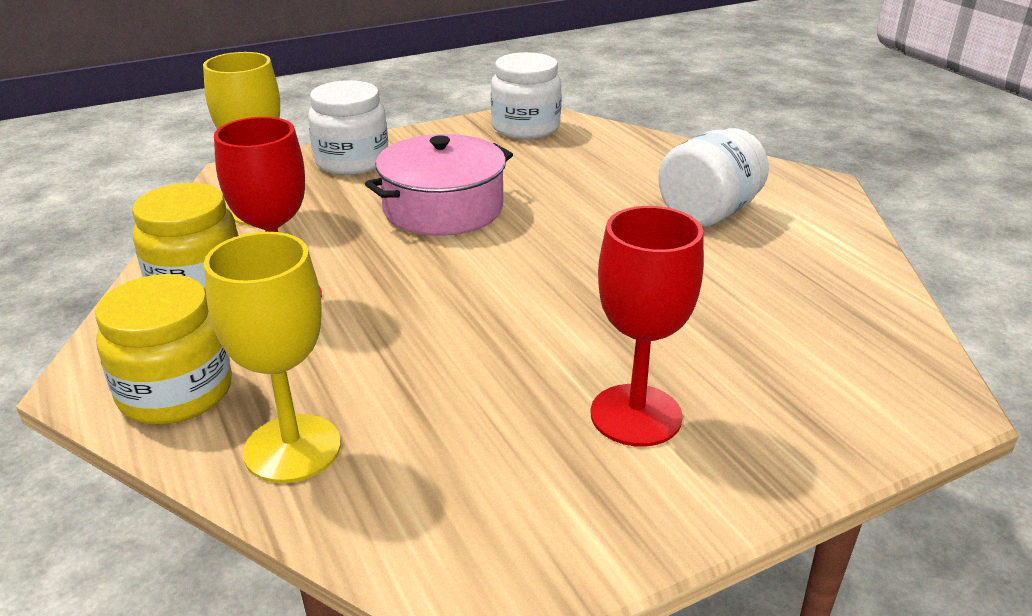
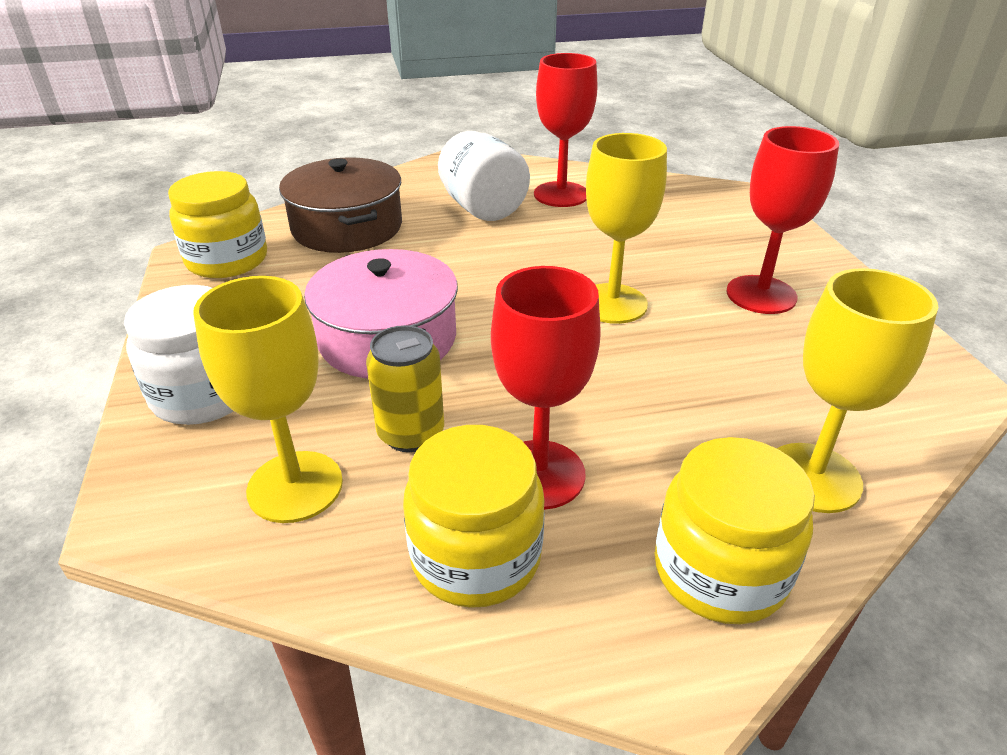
camera: 75 degrees left, 5 degrees up
white jar [491,52,562,139] -> yellow jar [168,171,267,278]
none -> brown pot [279,157,402,253]
none -> yellow can [366,325,444,452]
none -> red goblet [534,53,598,207]
none -> yellow goblet [586,133,667,324]

